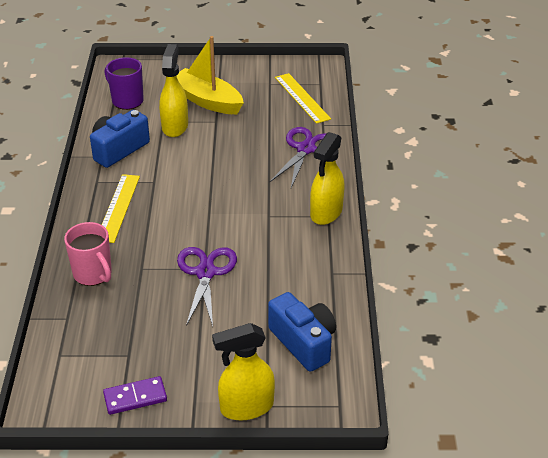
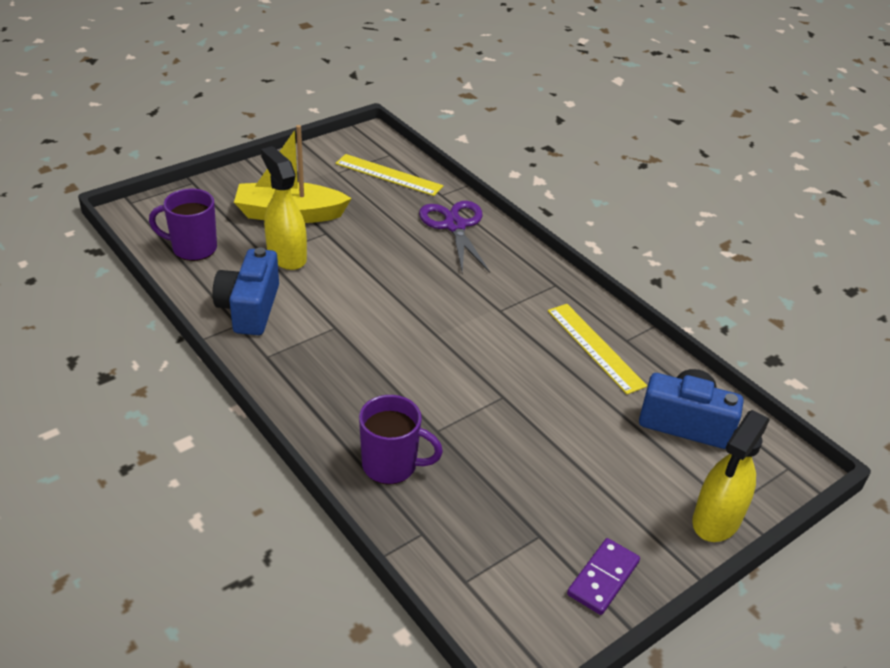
camera: 40 degrees left, 0 degrees up
pink mug [64,222,112,286] -> purple mug [359,395,443,485]
yellow ruler [102,174,140,243] -> yellow ruler moved to [548,304,647,395]
purple scissors [177,247,237,327] -> none
yellow spray bottle [310,132,345,225] -> none

